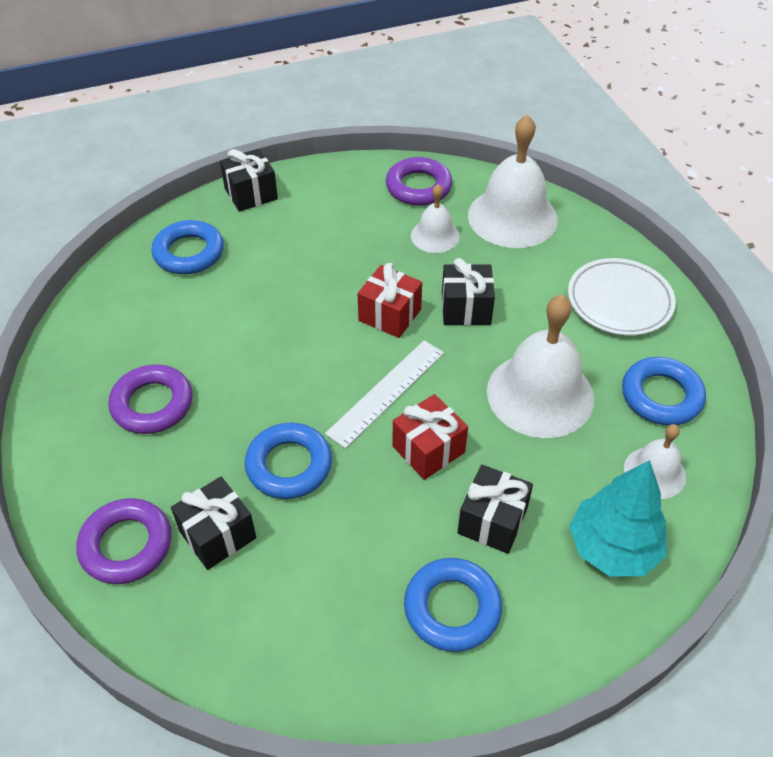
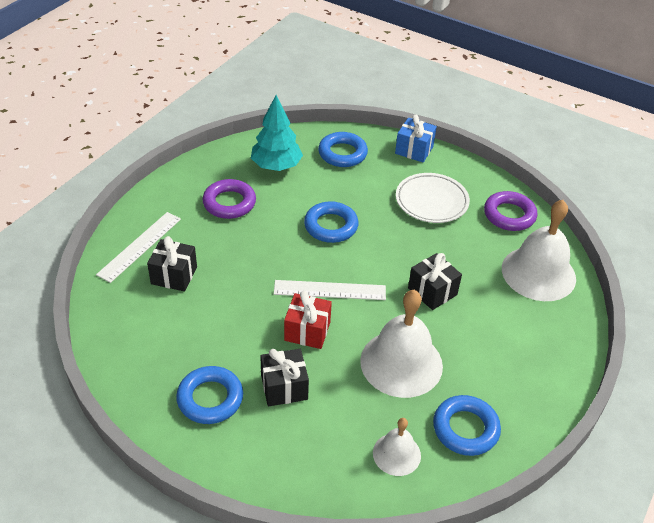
camera: 50 degrees right, 5 degrees down
purple ring [77,498,171,584] -> white ruler [96,212,181,283]
black gift [220,149,278,212] -> blue gift [395,115,437,162]
blue ring [245,423,332,499] -> blue ring moved to [304,201,359,243]
red gift [358,263,422,338] -> none
white bell [411,184,460,253] -> none
white plate [568,258,676,336] -> white plate moved to [396,173,470,223]
turquoise tree [569,460,667,576] -> turquoise tree moved to [251,95,303,171]

